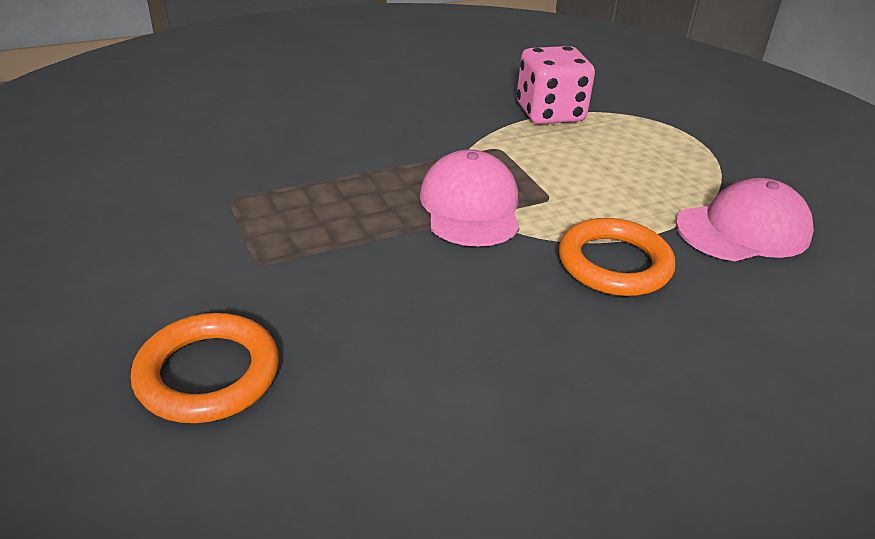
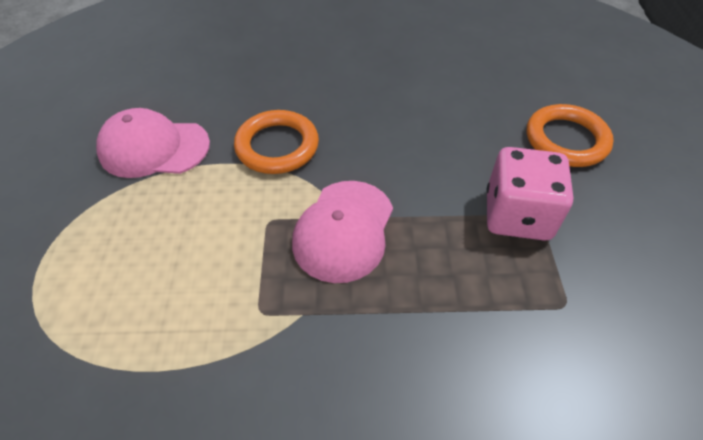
camera: 155 degrees left, 15 degrees up
pink dice [517,46,595,124] -> pink dice moved to [486,147,573,241]

